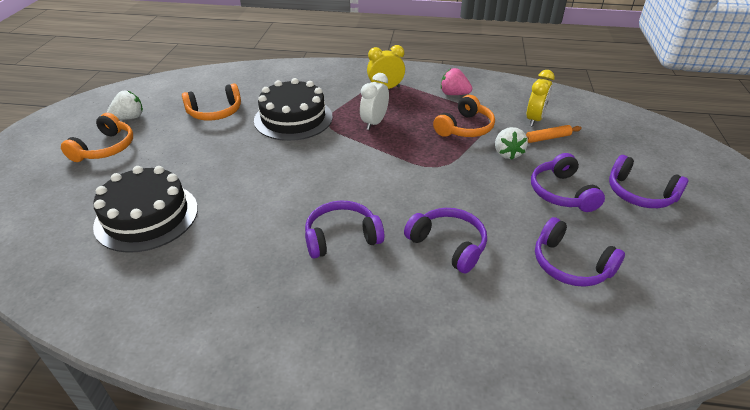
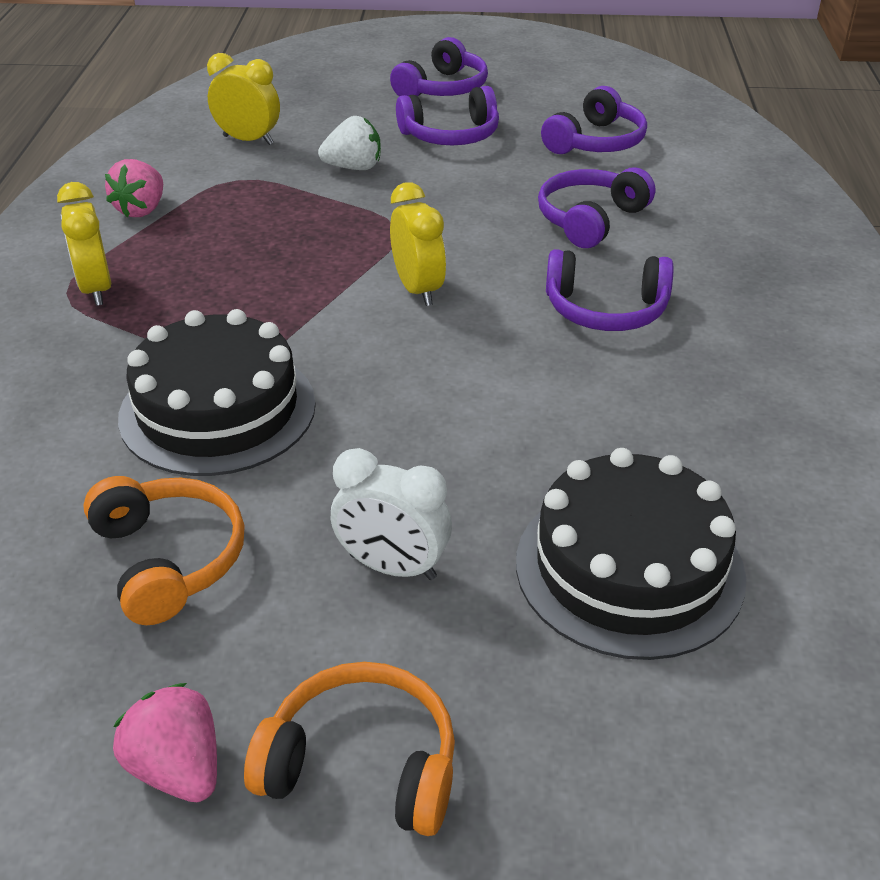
camera: 95 degrees left, 0 degrees up
white strawberry [107,91,143,120] -> pink strawberry [113,683,217,802]
purple headphones [305,200,385,259] -> purple headphones turned 60 degrees counterclockwise [546,249,673,331]
white clock [360,73,389,130] -> white clock moved to [331,448,452,580]
orange headphones [433,95,495,137] -> none
orange rolling pin [526,125,582,143] -> none
none -> yellow clock [390,182,446,306]

